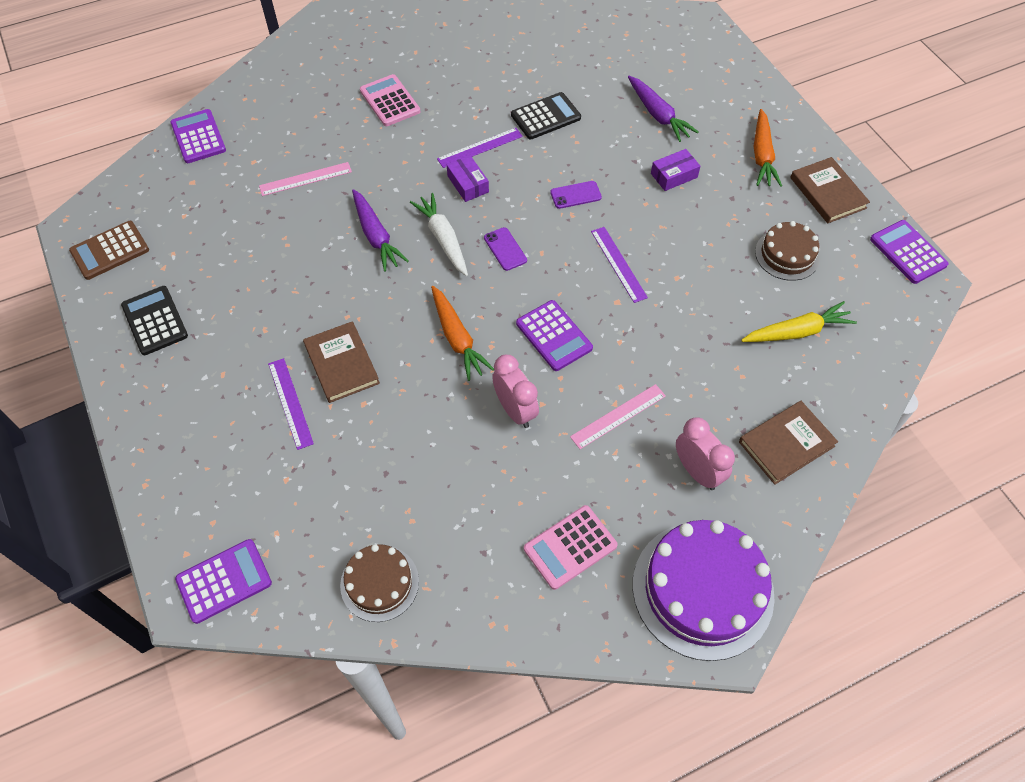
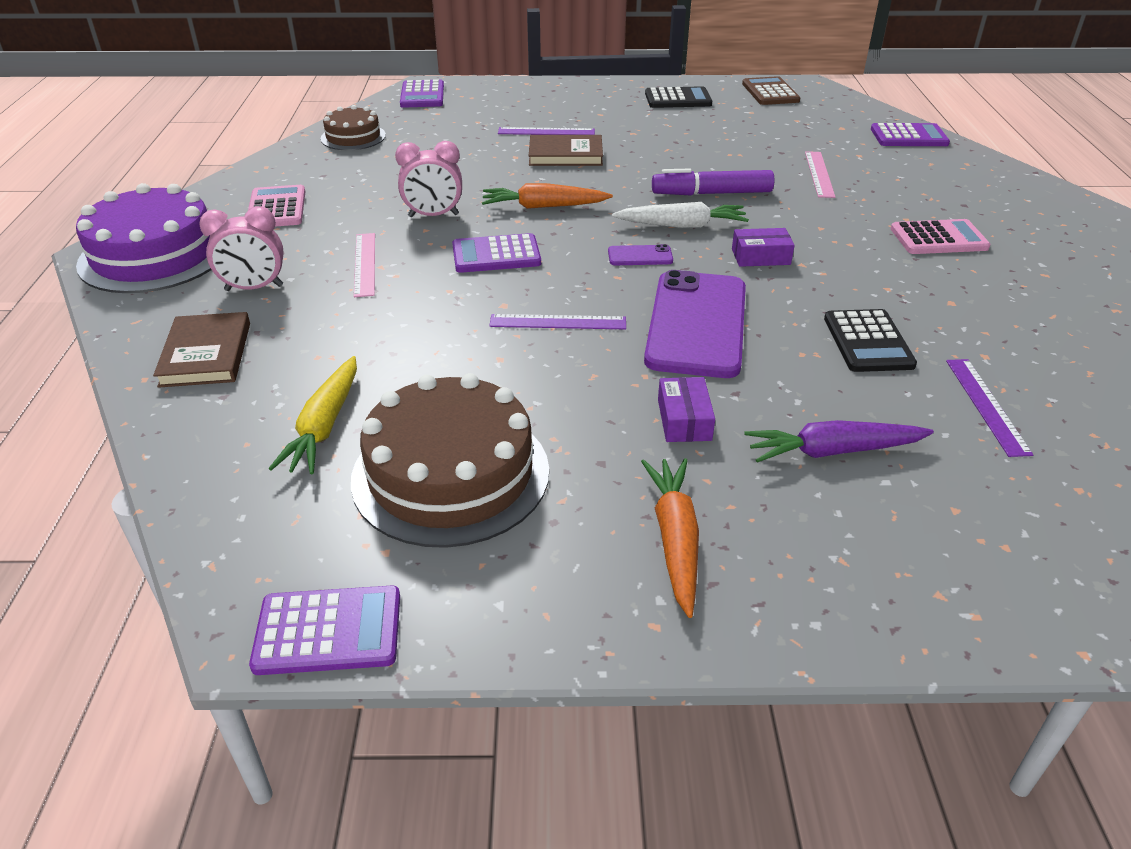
camera: 115 degrees right, 20 degrees down
purple carrot [352,189,409,272] -> purple marker [652,168,774,195]
purple ruler [437,128,523,168] -> purple ruler moved to [946,359,1033,457]
purple phone [550,181,602,209] -> purple phone [644,270,746,378], size x2.43
orange carrot [754,109,782,187] -> orange carrot turned 60 degrees clockwise [641,458,699,618]
brown cake [755,221,820,281] -> brown cake [351,373,549,548], size x1.79
brown book [790,157,870,223] -> none

